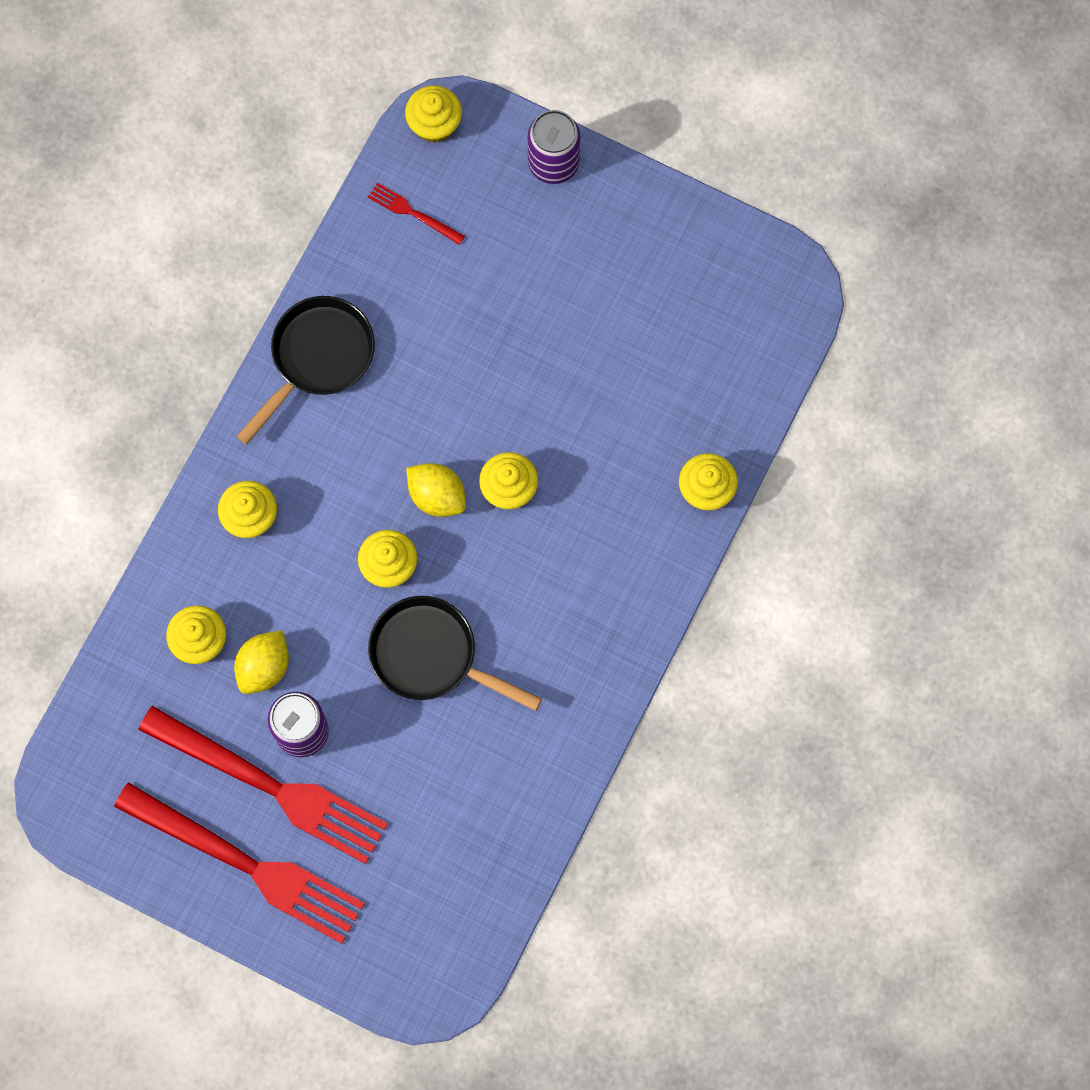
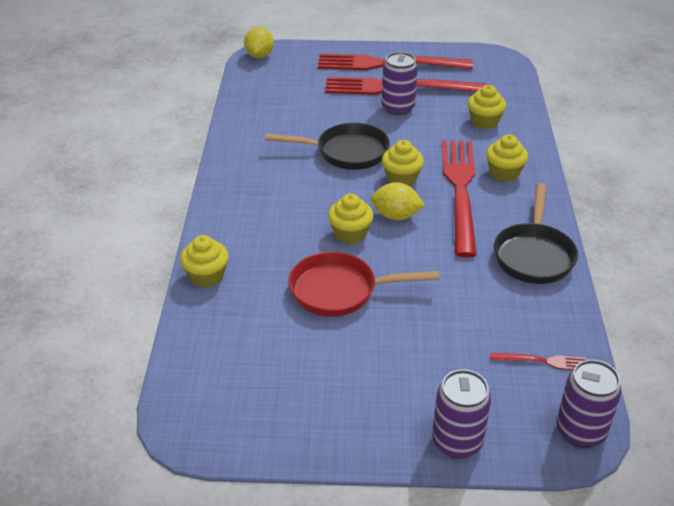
camera: 155 degrees right, 35 degrees down
yellow lemon [234,630,289,694] -> yellow lemon moved to [244,27,274,58]
yellow cupcake [405,85,462,143] -> purple can [556,360,621,448]
none -> red pan [289,252,439,317]
none -> red fork [442,140,477,257]

